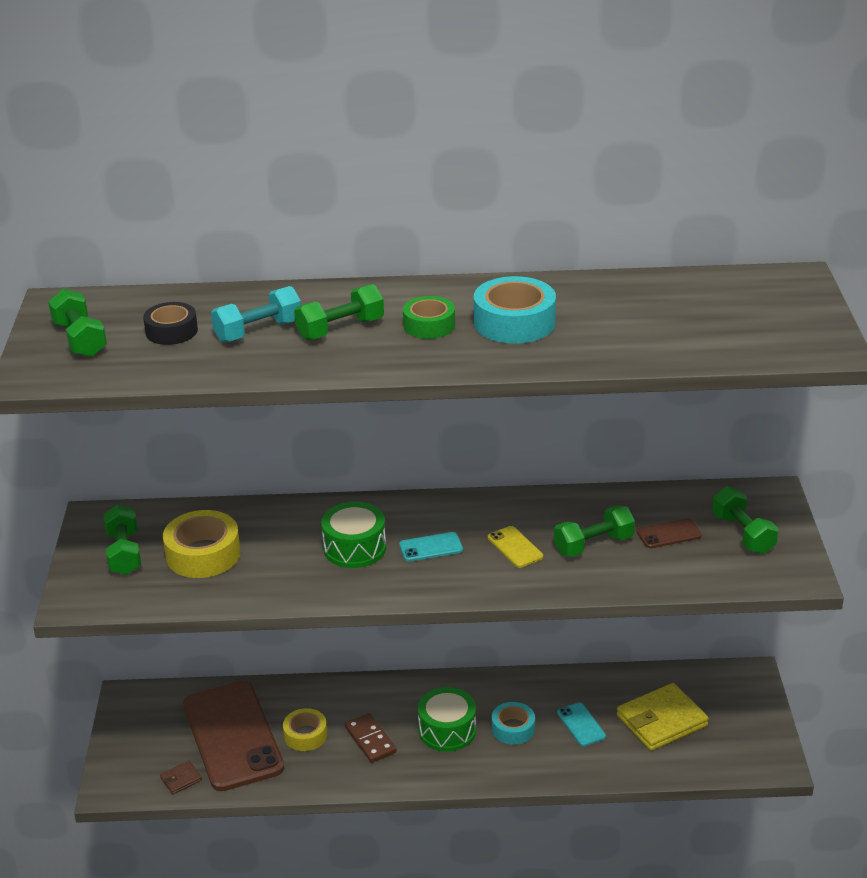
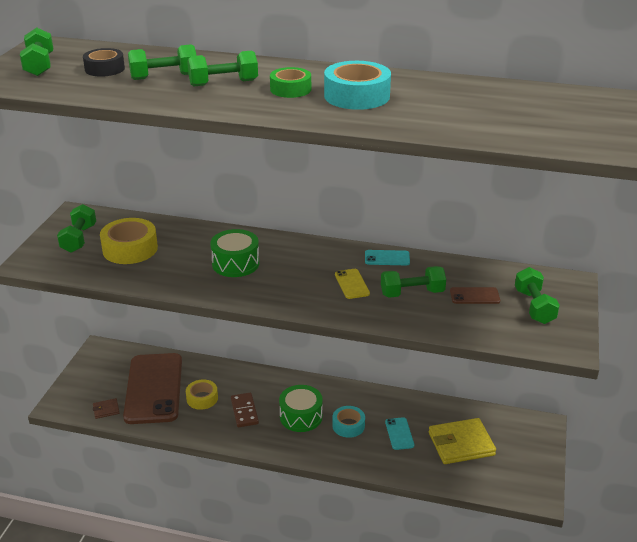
camera: 15 degrees right, 0 degrees up
turquoise dumbbell [211,286,301,342] -> green dumbbell [128,44,197,80]
turquoise phone [399,532,463,562] -> turquoise phone moved to [365,250,410,265]

